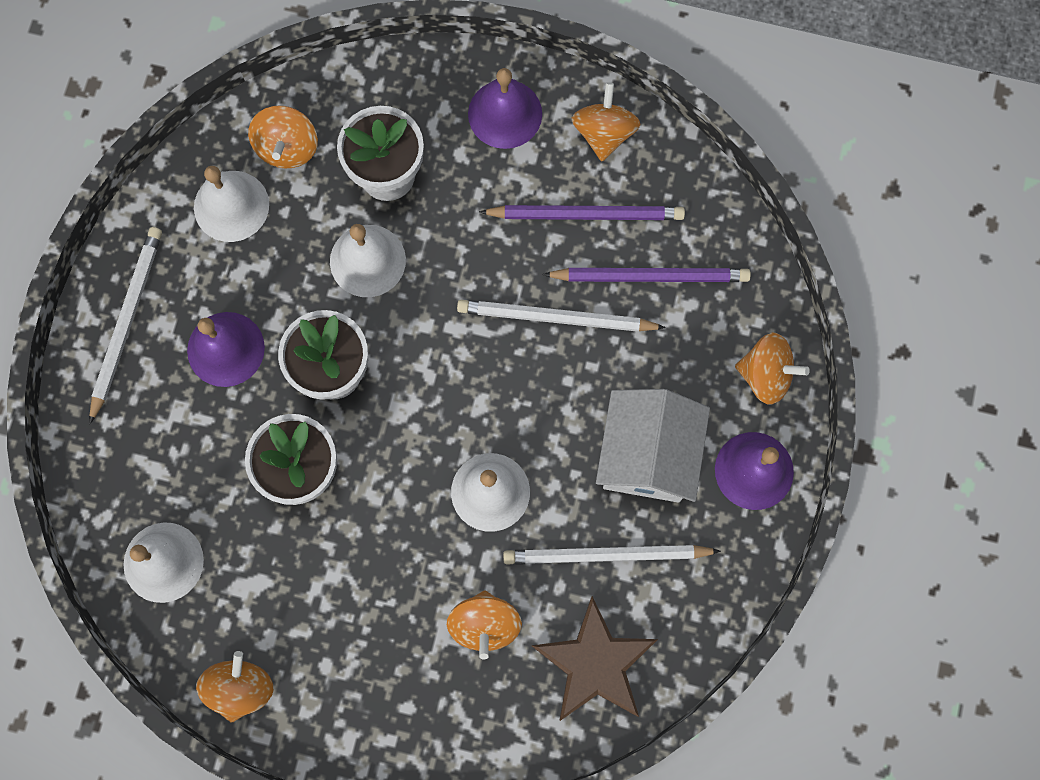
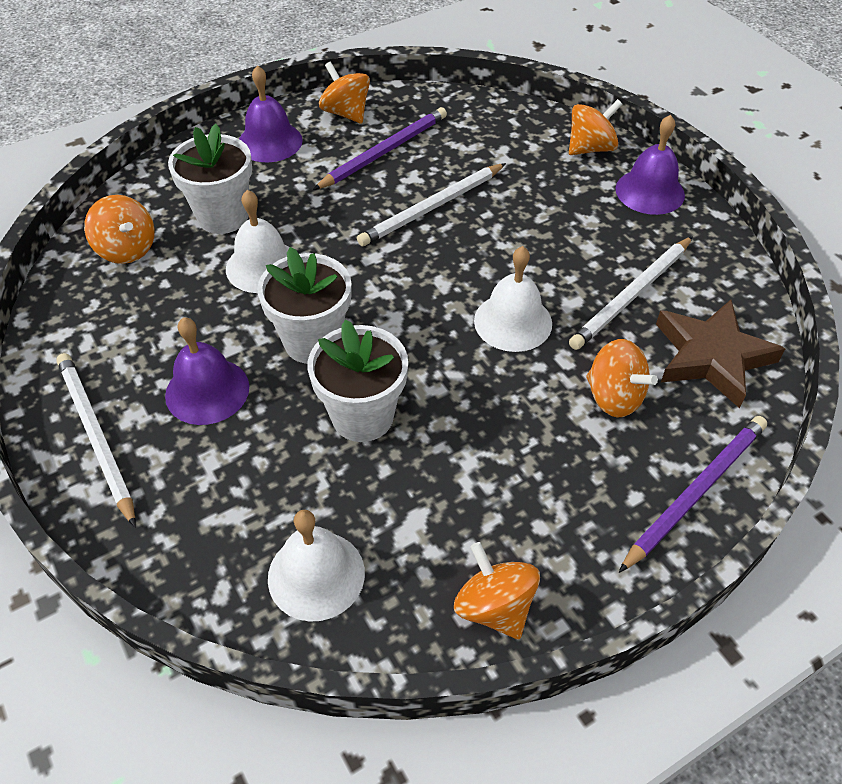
camera: 45 degrees left, 25 degrees down
white bell [194,166,269,242] -> none
purple pencil [542,268,751,282] -> purple pencil moved to [619,416,767,573]
white house [596,389,710,503] -> none

